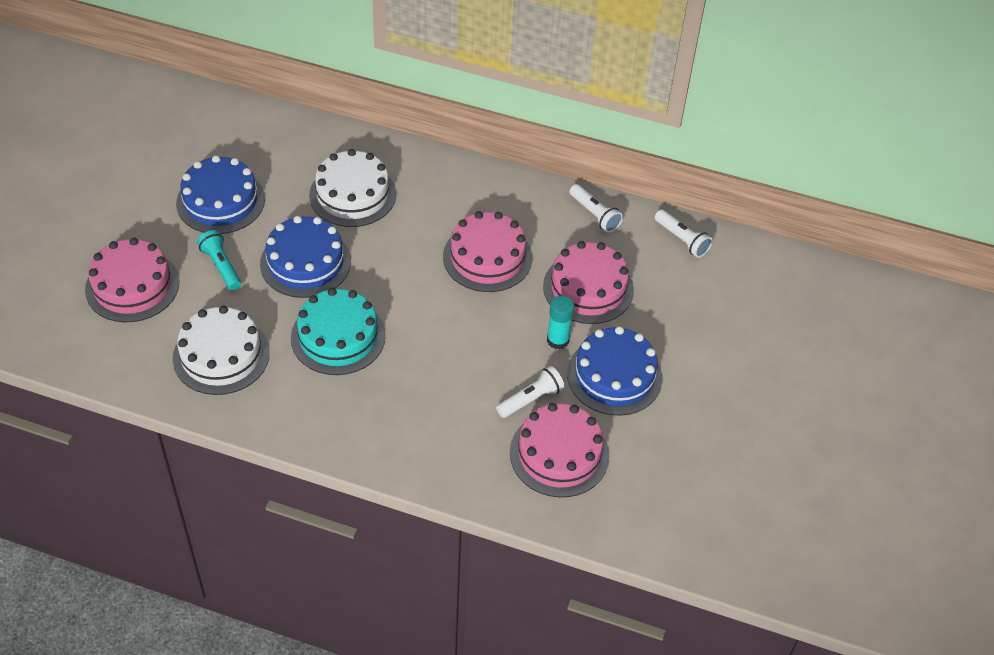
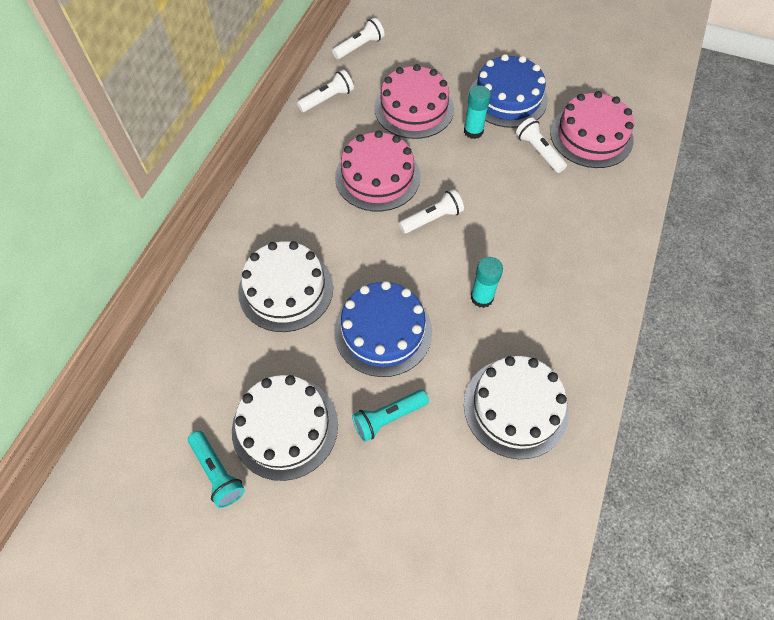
camera: 85 degrees left, 10 degrees up
pink cake [85,238,179,322] -> none
blue cake [176,155,265,234] -> white cake [232,375,338,481]
turquoise cake [291,288,386,375] -> turquoise glue stick [471,257,503,308]
none -> turquoise flashlight [188,431,245,508]
none -> white flashlight [399,189,464,234]

